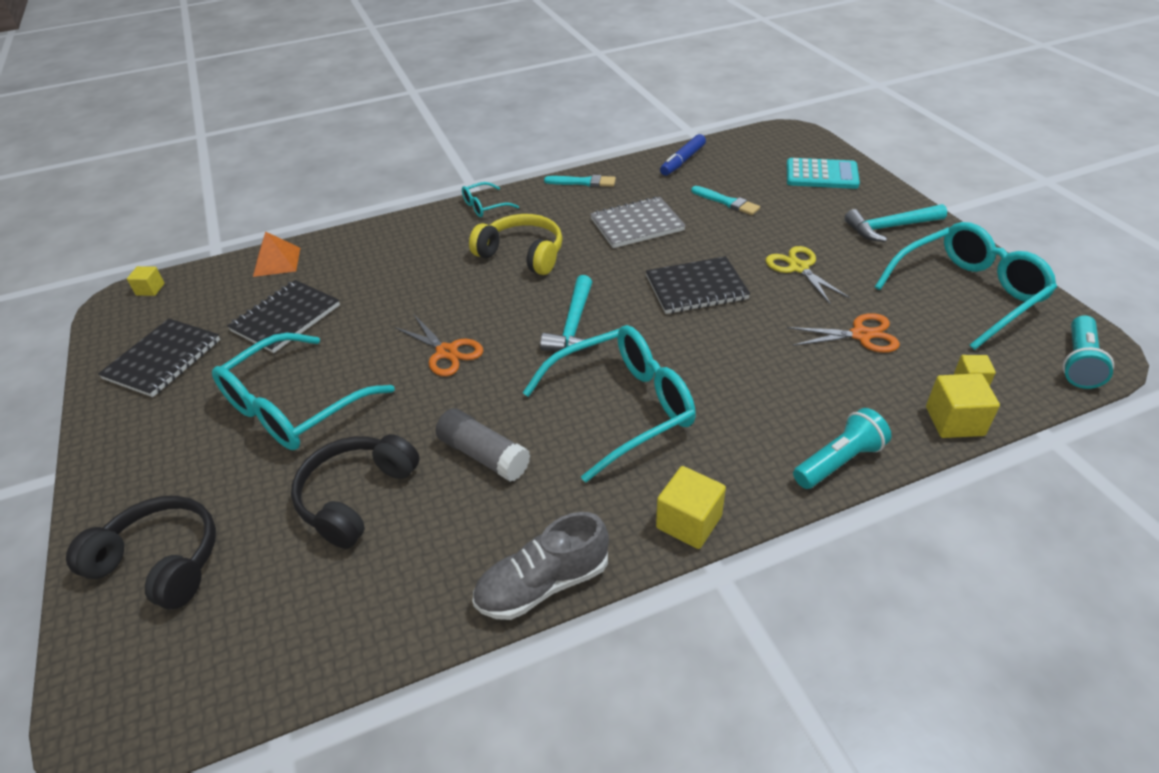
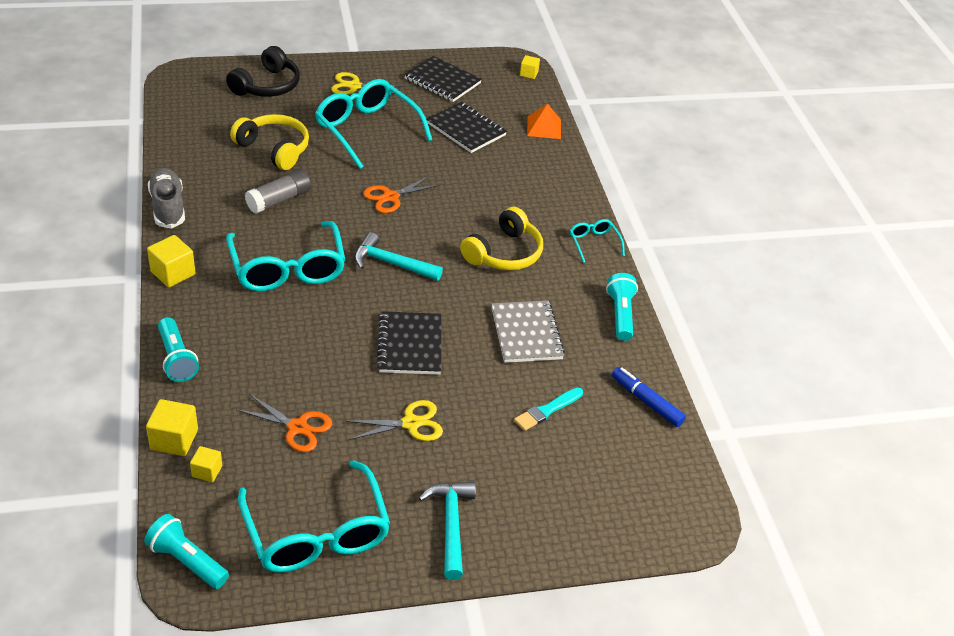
camera: 95 degrees right, 0 degrees up
black headphones [291,434,419,549] -> yellow headphones [230,114,309,170]
turquoise brush [544,175,616,187] -> turquoise flashlight [606,273,638,341]
turquoise calculator [787,158,860,189] -> none
orange scissors [787,313,900,353] -> orange scissors turned 75 degrees counterclockwise [236,394,332,452]
none -> yellow scissors [331,72,403,95]

